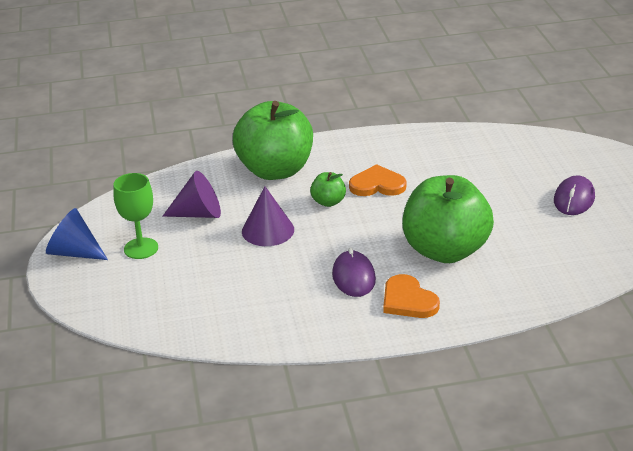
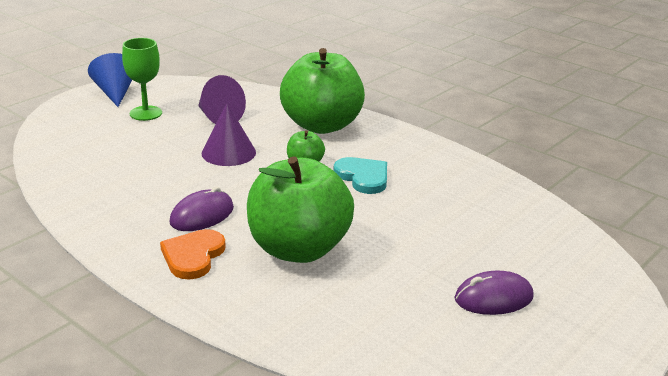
camera: 50 degrees right, 5 degrees down
orange heart [349,164,406,196] -> turquoise heart [334,157,387,194]

